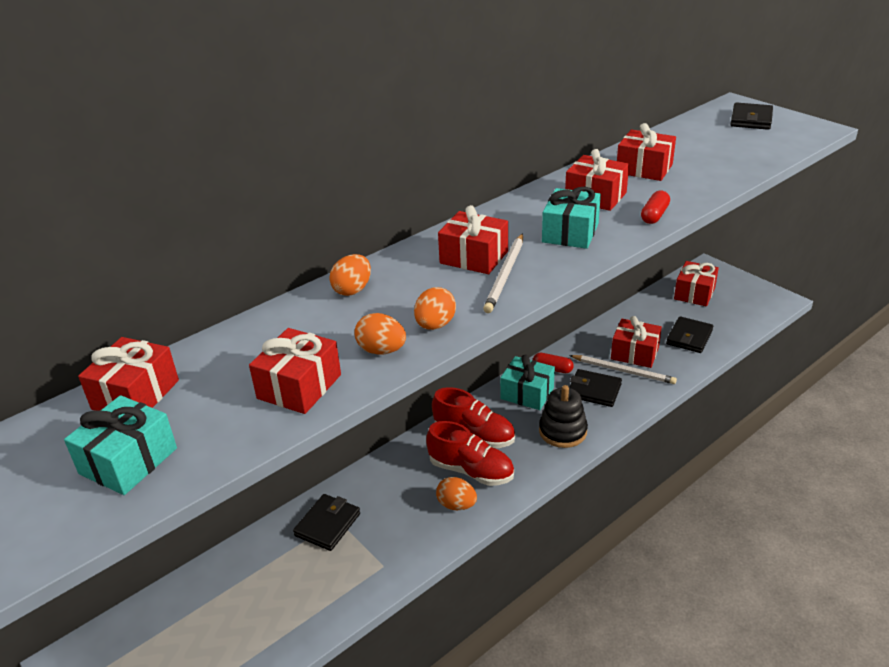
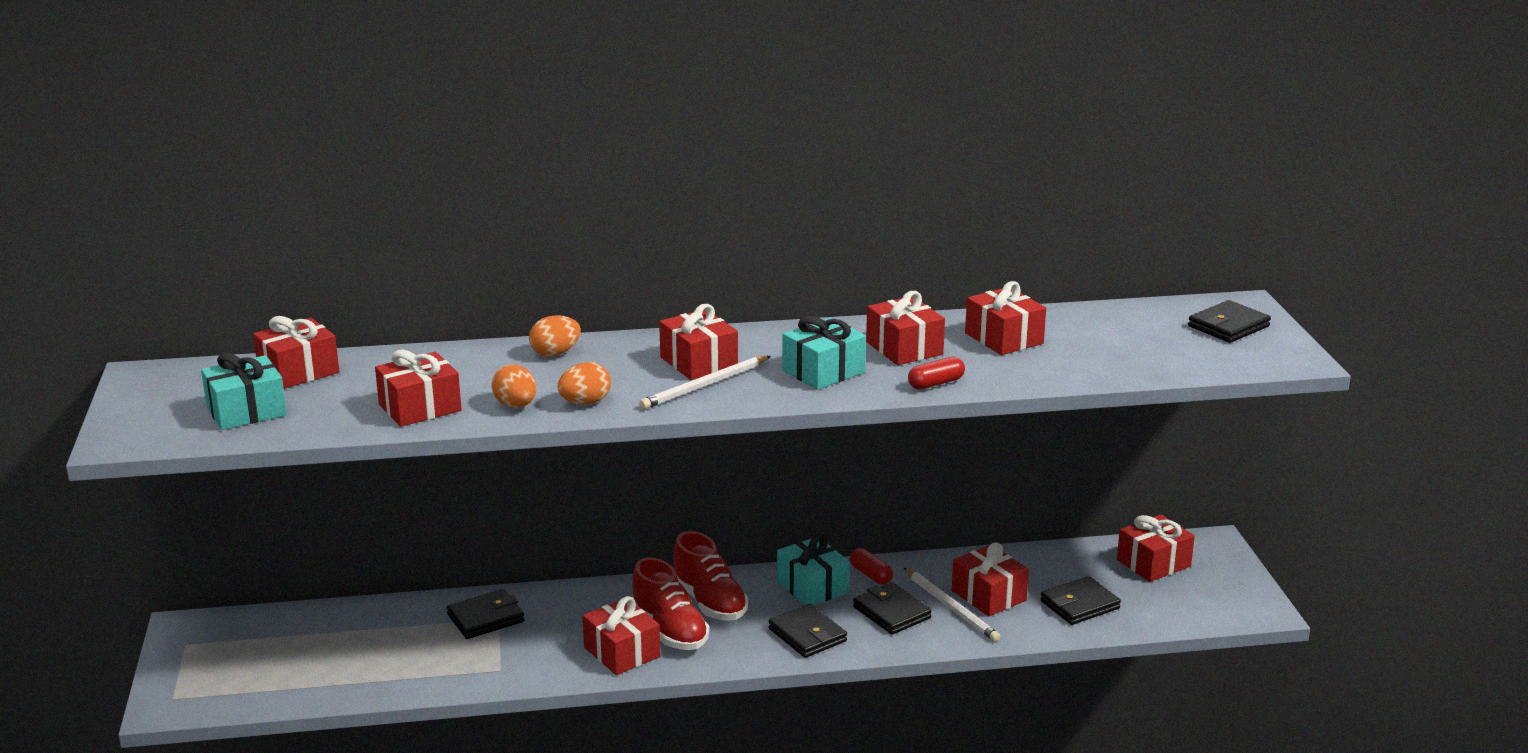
camera: 30 degrees right, 10 degrees down
orange egg [436,477,477,510] -> red gift [583,596,660,675]
black stacking toy [539,385,588,448] -> black wallet [769,604,847,658]

